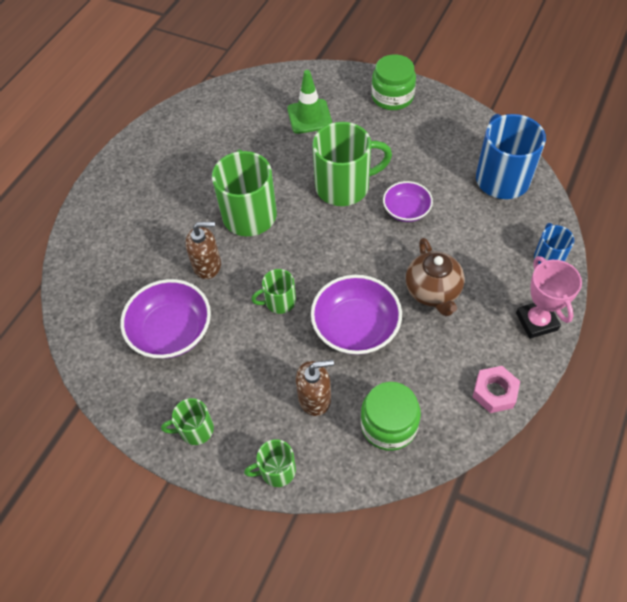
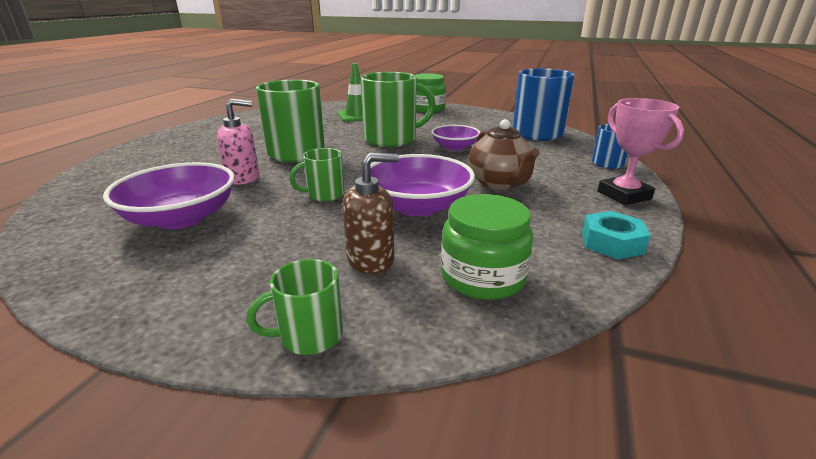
camera: 10 degrees left, 30 degrees down
green mug [161,398,214,445] -> none
brown soap dispenser [185,222,221,279] -> pink soap dispenser [217,99,259,185]
pink nut [473,366,520,413] -> turquoise nut [582,211,651,259]

